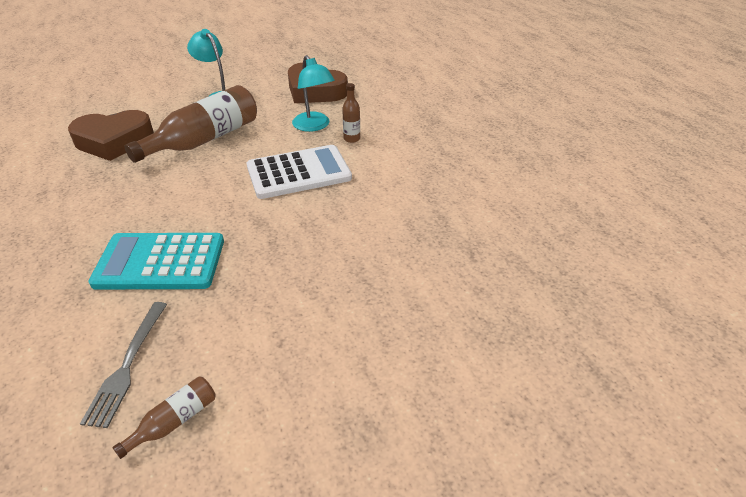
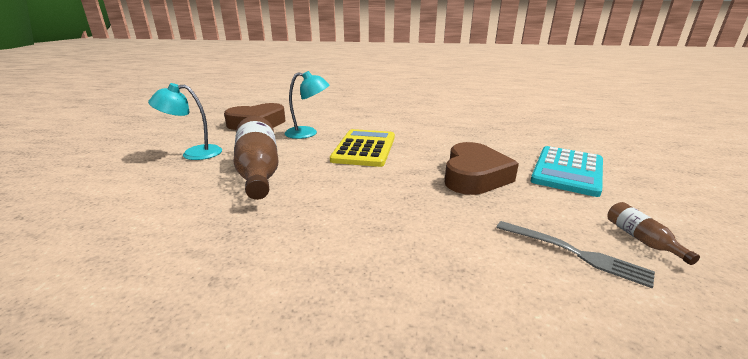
camera: 60 degrees left, 15 degrees down
brown heart [68,110,154,161] -> brown heart moved to [445,142,519,195]
turquoise calculator [88,233,224,289] -> turquoise calculator moved to [530,146,603,197]
white calculator [247,145,352,199] -> yellow calculator [330,129,395,167]
brown bottle [342,83,360,143] -> none

